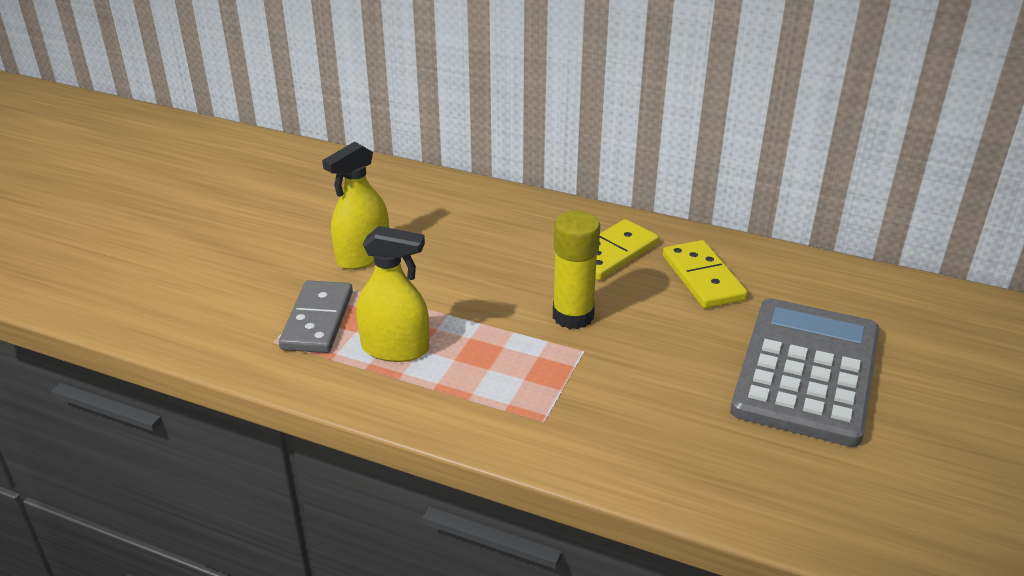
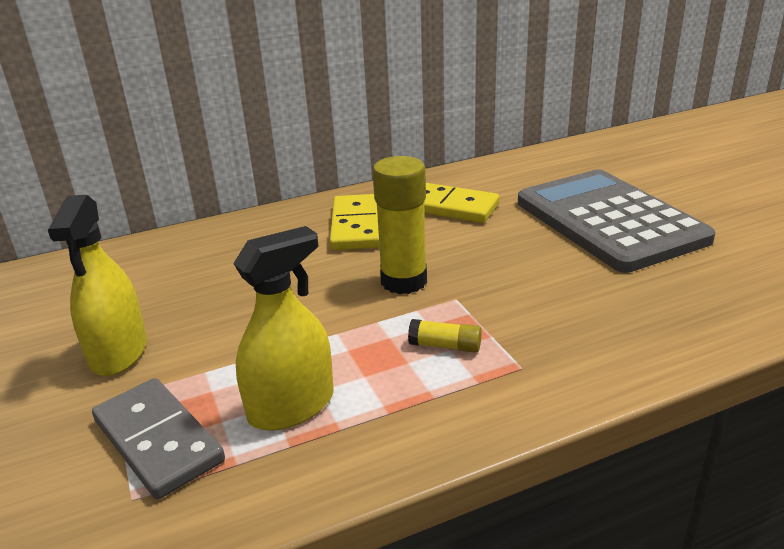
camera: 45 degrees left, 5 degrees down
none -> yellow glue stick [408,319,482,353]

